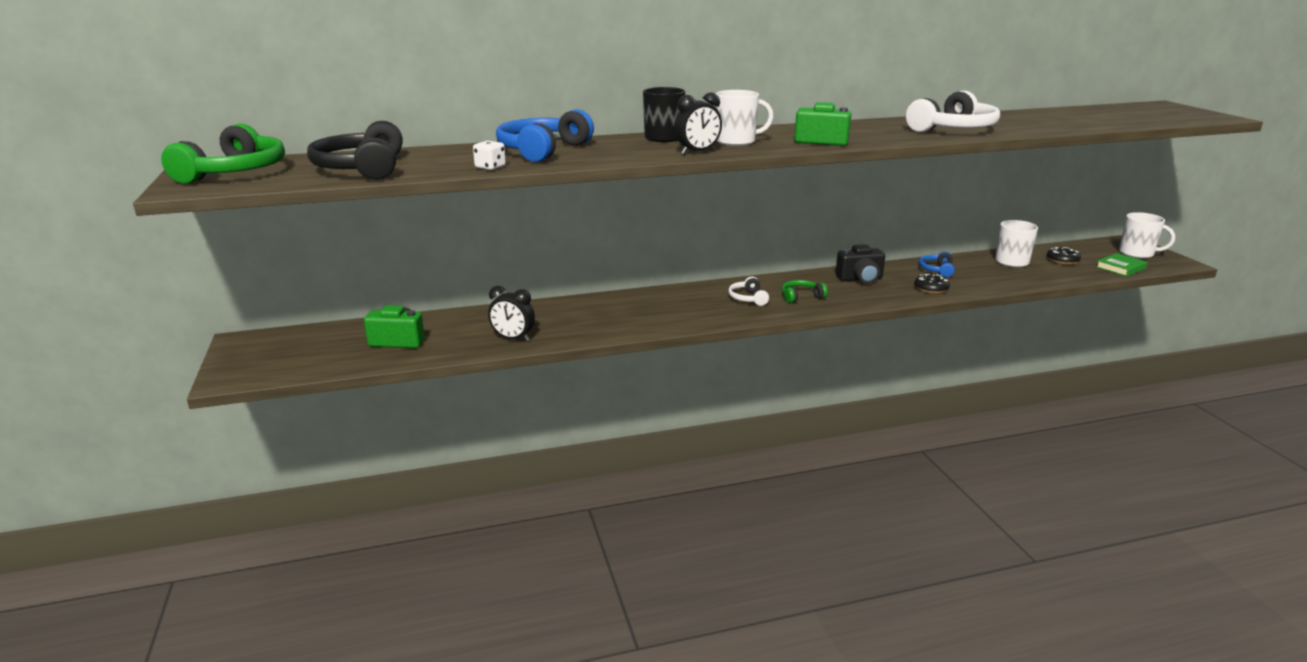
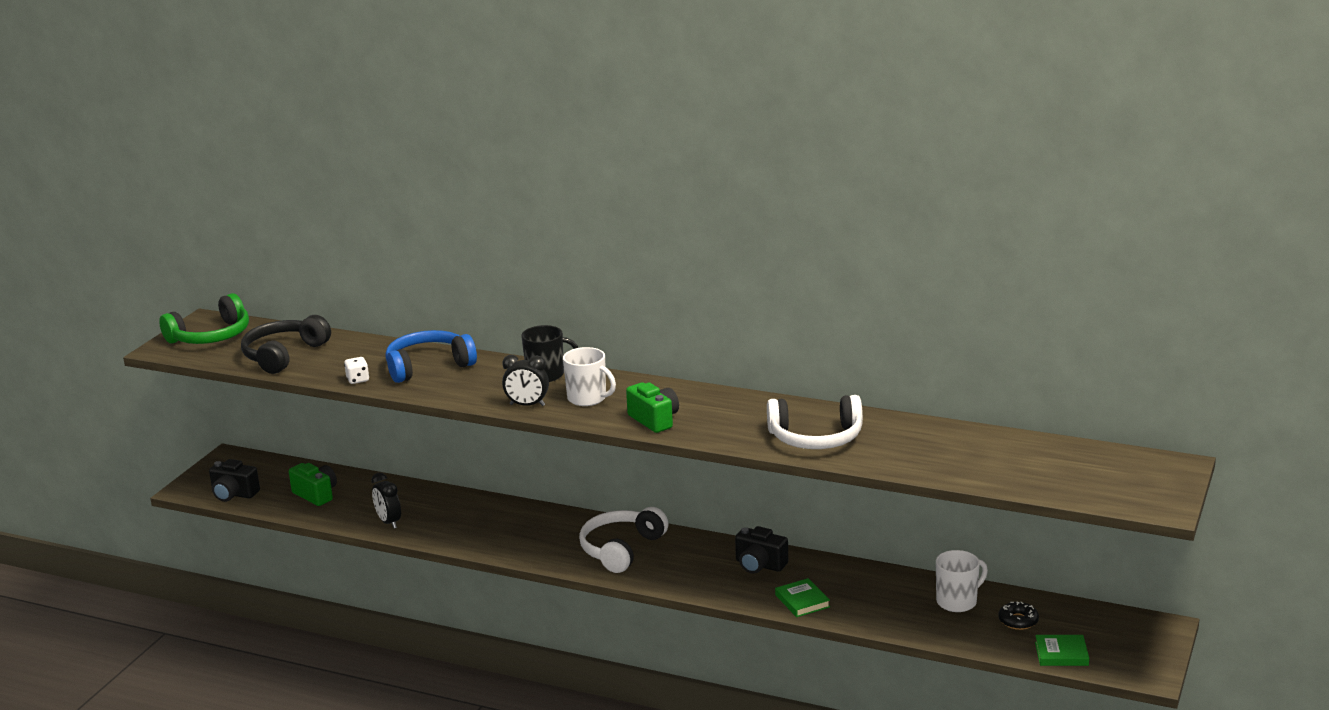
camera: 40 degrees right, 0 degrees up
white headphones [728,277,769,306] -> white headphones [579,507,669,573], size x1.94
green headphones [782,280,828,303] -> none
black donut [914,273,950,294] -> green book [775,578,830,617]
blue headphones [919,251,955,277] -> none
white mug [1119,212,1175,258] -> none
none -> black camera [209,459,260,502]

